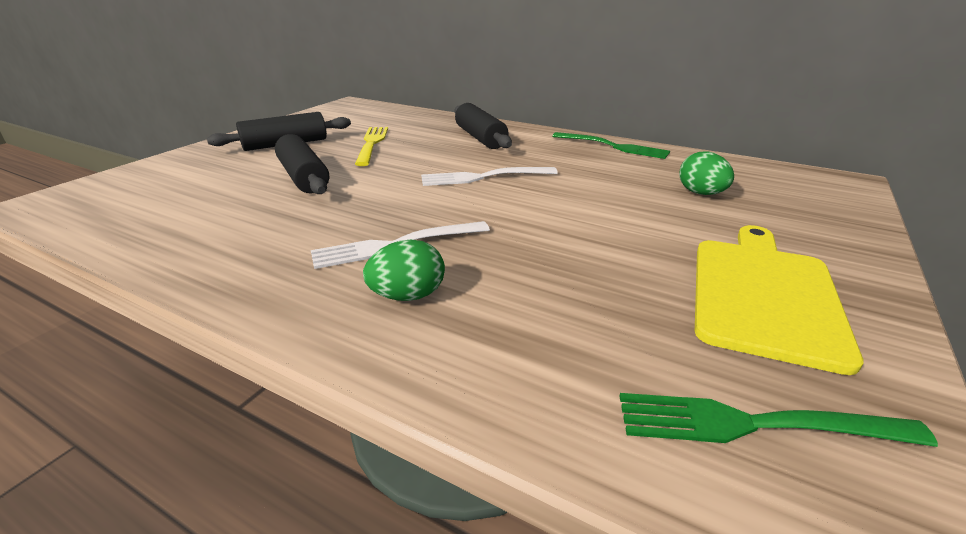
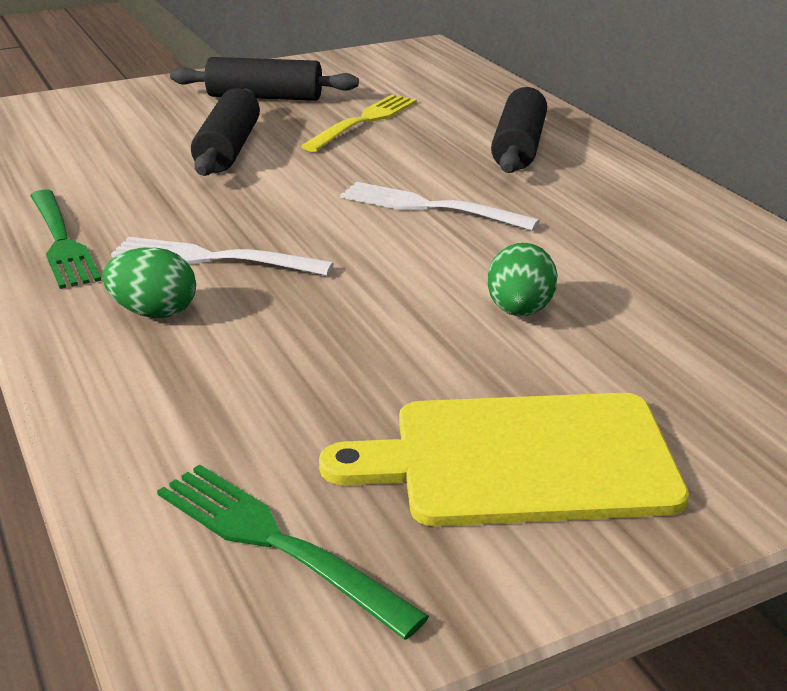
camera: 35 degrees right, 0 degrees up
green fork [552,132,670,159] -> green fork moved to [30,190,102,289]
green egg [679,152,734,195] -> green egg moved to [487,243,557,316]
yellow cutting board [695,225,864,375] -> yellow cutting board turned 150 degrees counterclockwise [319,393,689,526]

